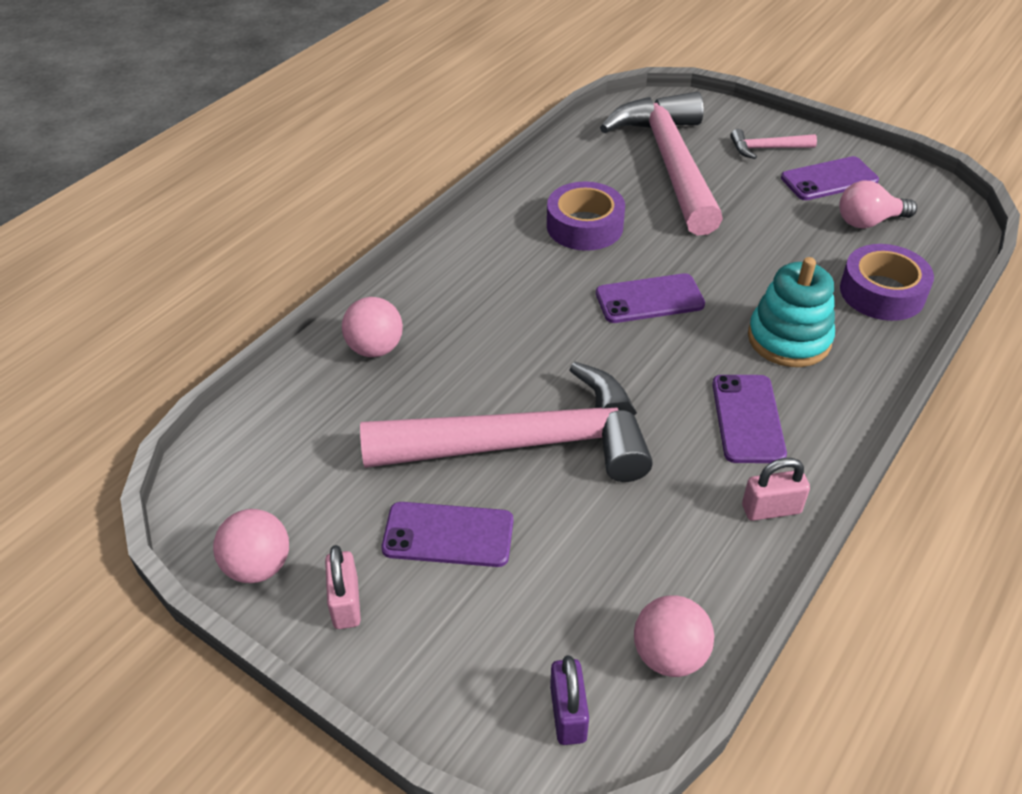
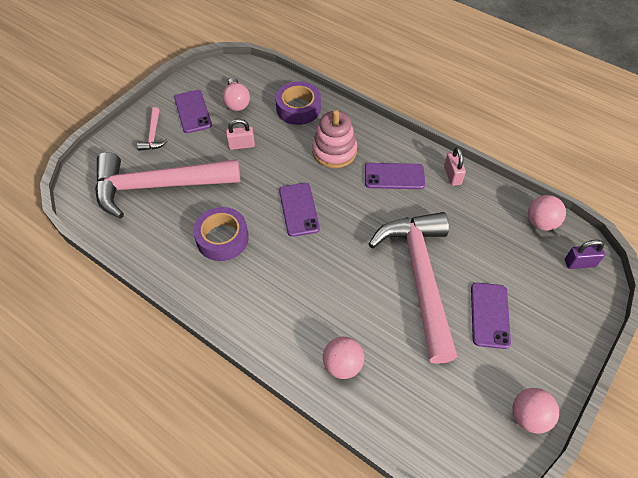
camera: 90 degrees left, 10 degrees up
pink padlock [325,545,361,629] -> pink padlock moved to [226,119,255,150]
turquoise stacking toy [748,257,835,367] -> pink stacking toy [312,110,357,168]

